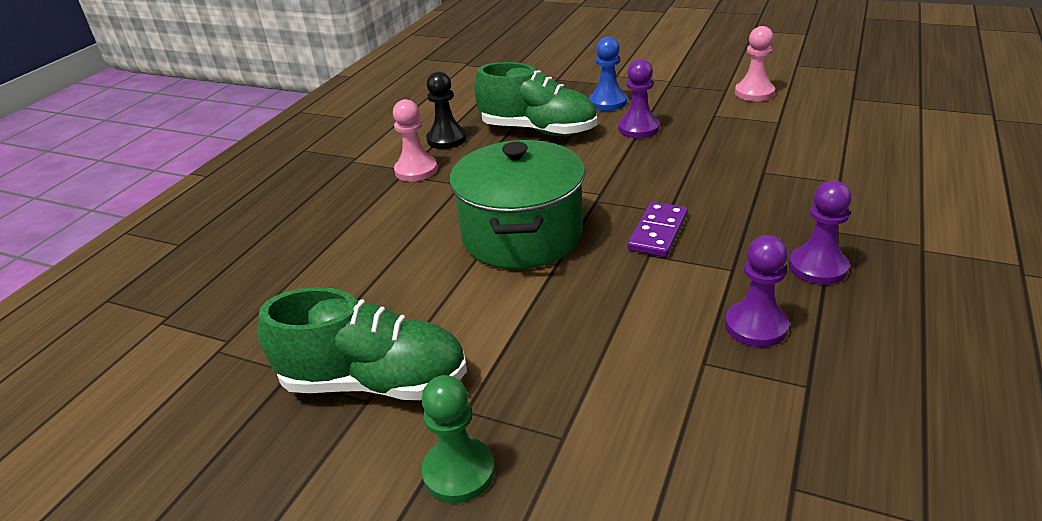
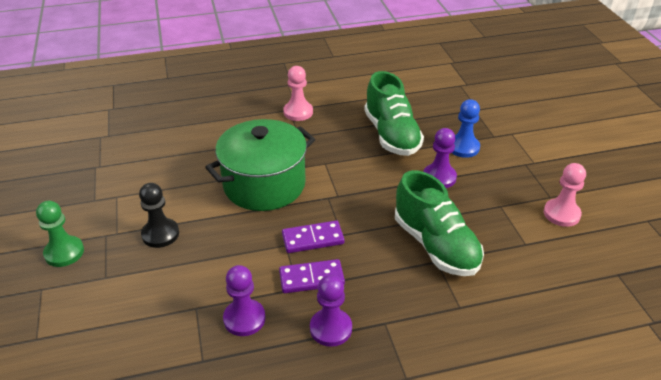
camera: 50 degrees right, 5 degrees up
green shoe [258,287,467,400] -> green shoe moved to [395,170,484,276]
black pawn [426,71,467,149] -> black pawn moved to [139,183,179,248]
none -> purple domino [279,259,345,293]

